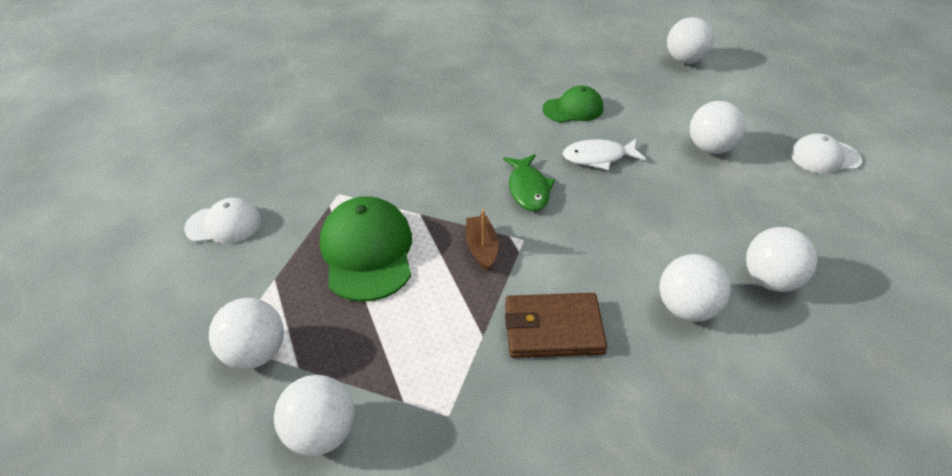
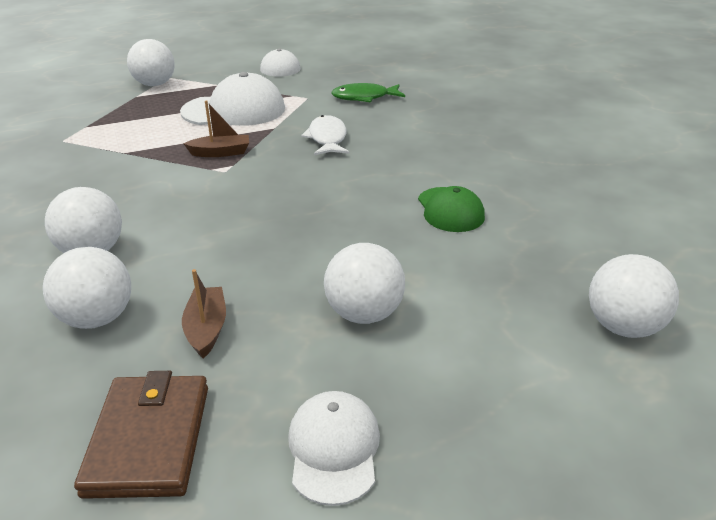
camera: 90 degrees right, 10 degrees down
white ball [274,375,355,456] -> none
green cap [320,196,412,302] -> white cap [180,72,285,126]
green fish [503,154,555,211] -> green fish moved to [331,83,405,103]
brown wallet [505,293,607,358] -> brown wallet moved to [74,371,208,499]
white fish [563,139,646,170] -> white fish moved to [301,115,349,155]
none -> brown boat [182,269,226,358]

